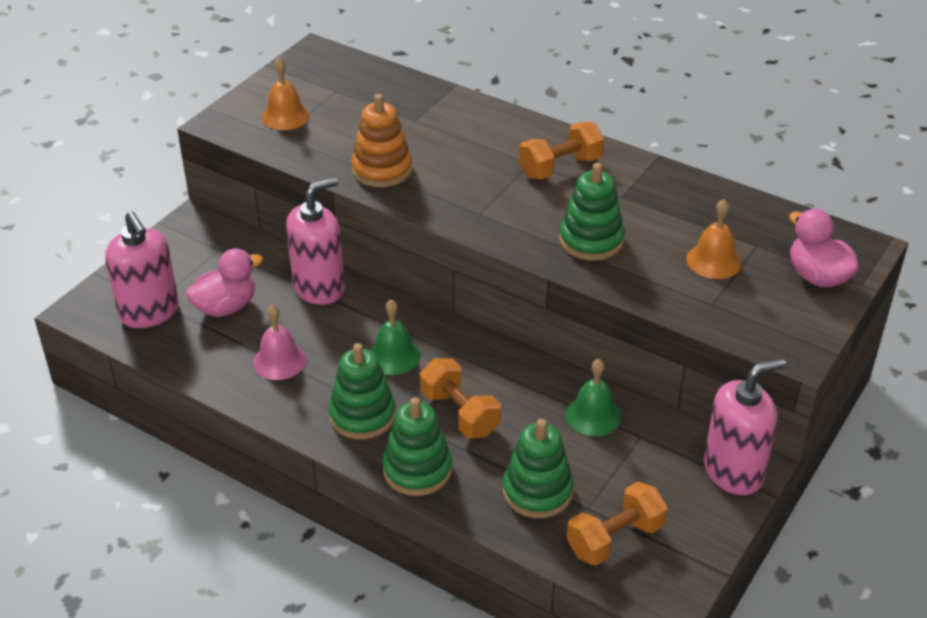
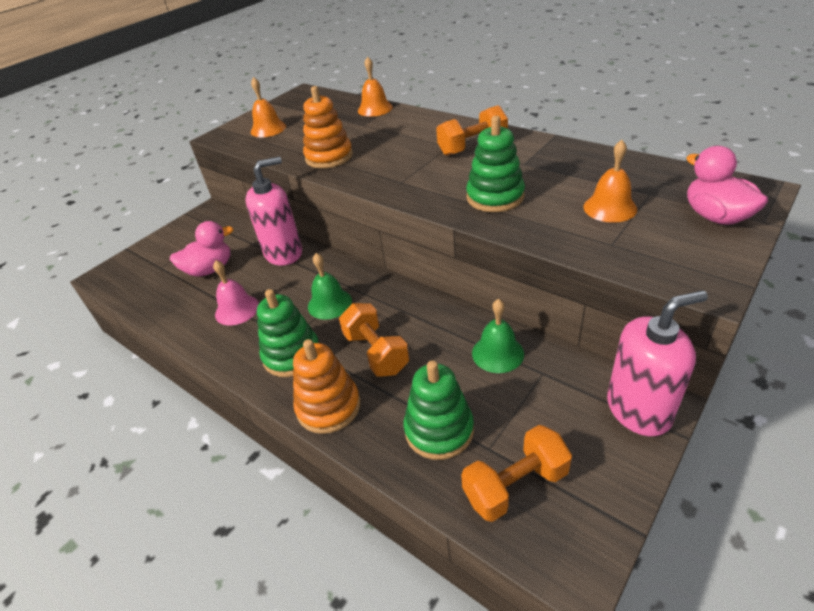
camera: 10 degrees right, 0 degrees up
pink soap dispenser [105,211,179,328] -> none
green stacking toy [382,397,452,496] -> orange stacking toy [293,339,360,434]
none -> orange bell [358,56,393,117]

